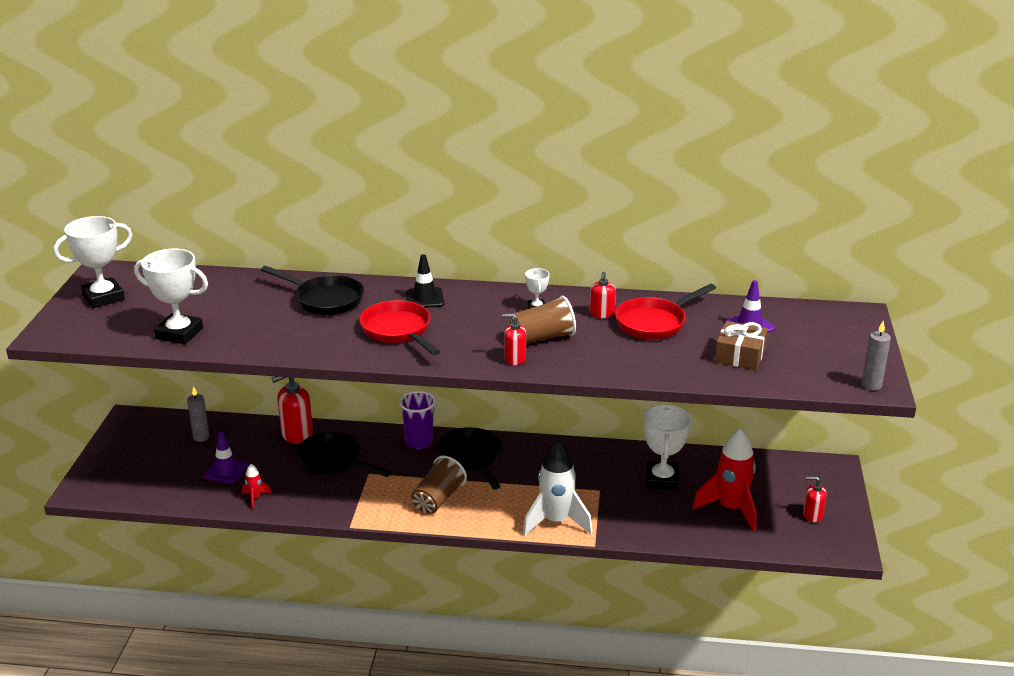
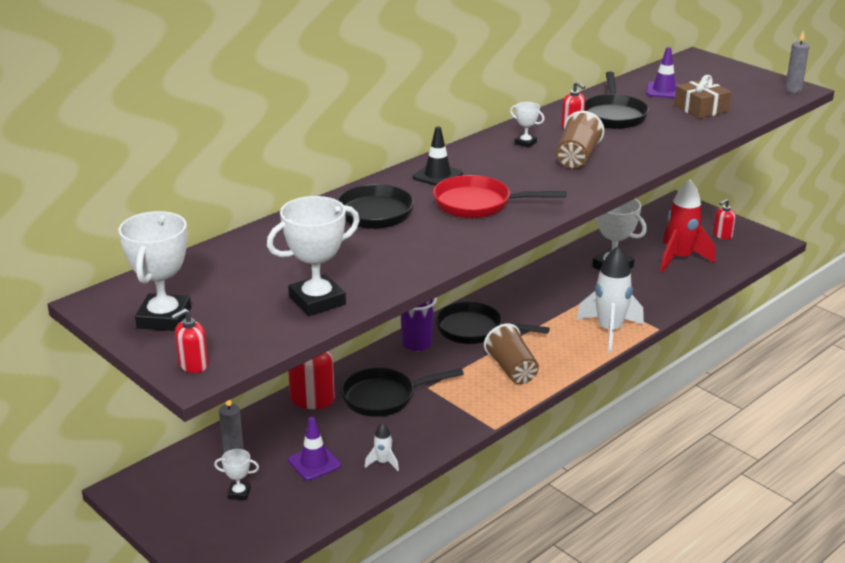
camera: 50 degrees left, 0 degrees up
red rocket [242,464,271,509] -> white rocket [365,423,399,471]
red soap dispenser [502,314,526,365] -> red soap dispenser moved to [171,308,209,373]
red pan [615,284,716,340] -> black pan [585,71,649,129]
none -> white trophy [214,449,259,500]

